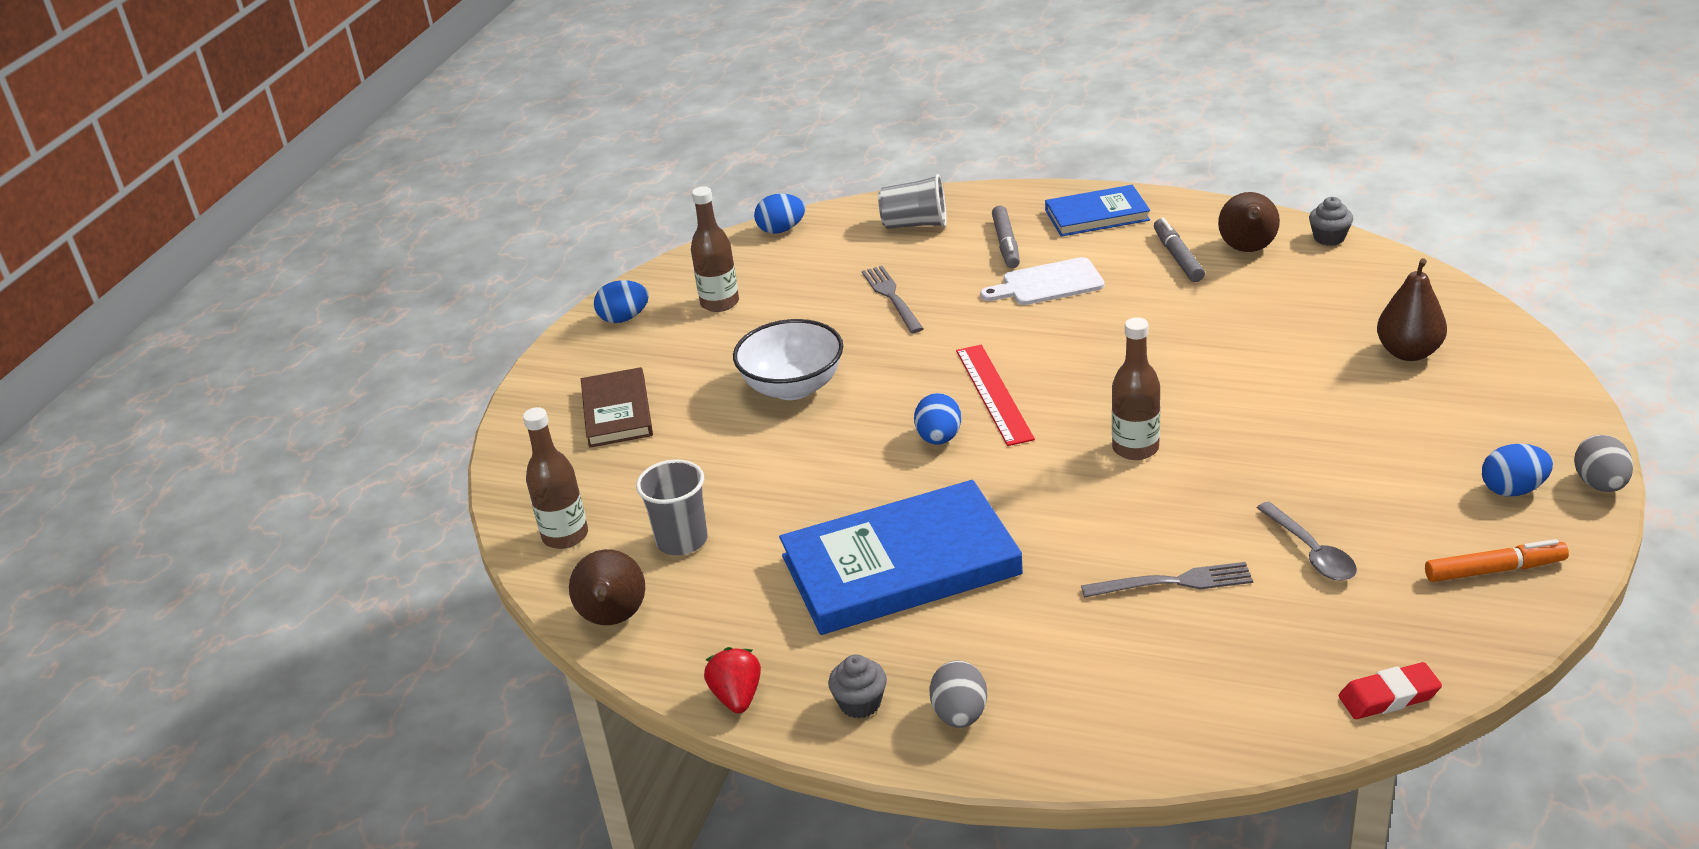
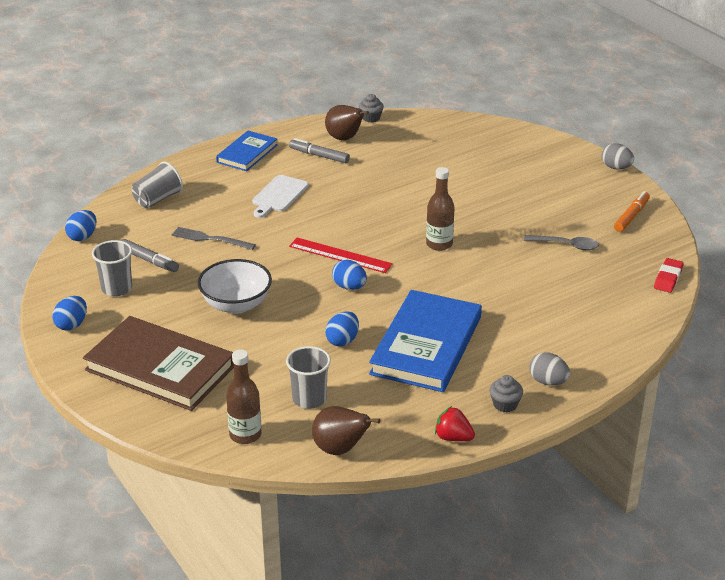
camera: 55 degrees left, 0 degrees up
brown book [581,367,653,448] -> brown book [83,316,234,411], size x1.76
brown bottle [691,187,739,312] -> grey cup [92,240,132,296]
grey marker [992,205,1020,268] -> grey marker moved to [121,239,179,272]
grey fork [1081,562,1253,598] -> none
brown pear [1377,258,1447,361] -> none
blue egg [1482,444,1553,497] -> blue egg moved to [325,311,359,347]

